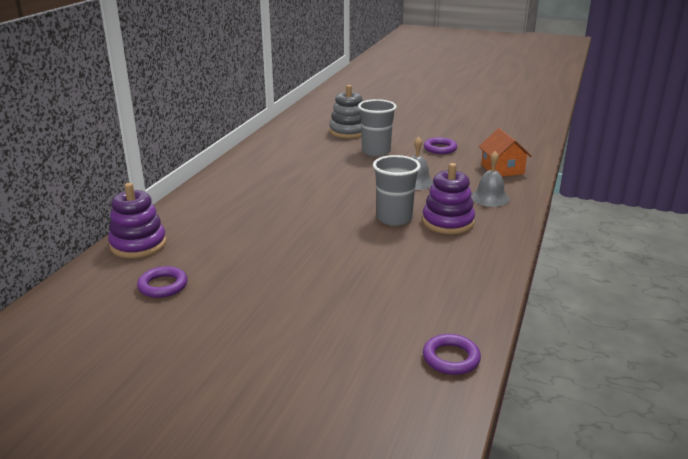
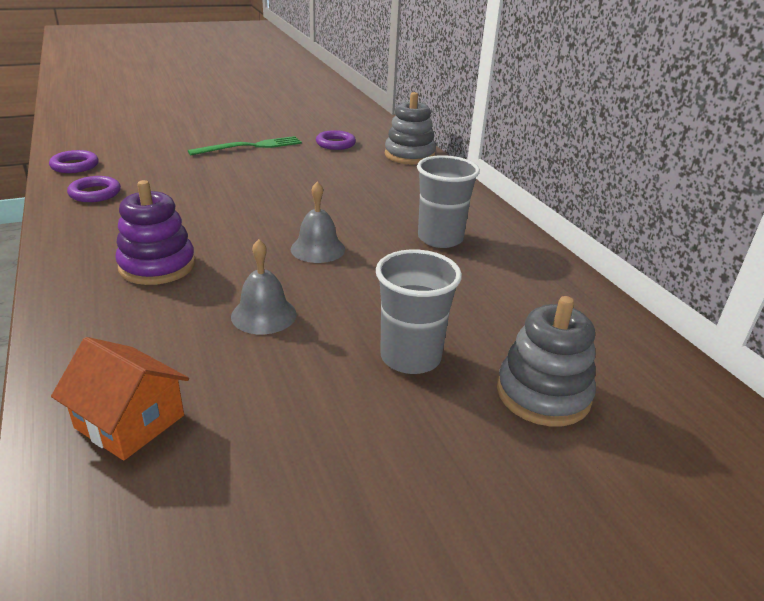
camera: 135 degrees right, 5 degrees up
purple stacking toy [108,183,166,258] -> grey stacking toy [385,92,436,165]
grey cup [373,155,421,226] -> grey cup moved to [417,155,480,248]
purple ring [424,137,457,154] -> purple ring moved to [67,176,121,202]
grey bell [471,151,509,207] -> grey bell moved to [291,181,345,263]
none -> green fork [188,136,302,156]

